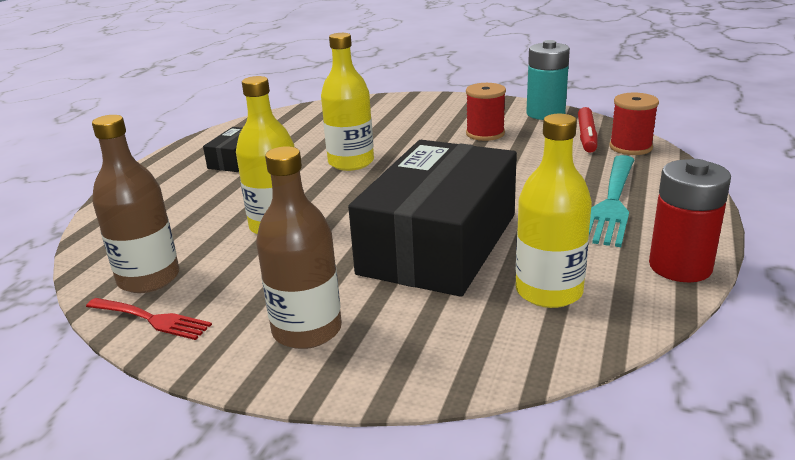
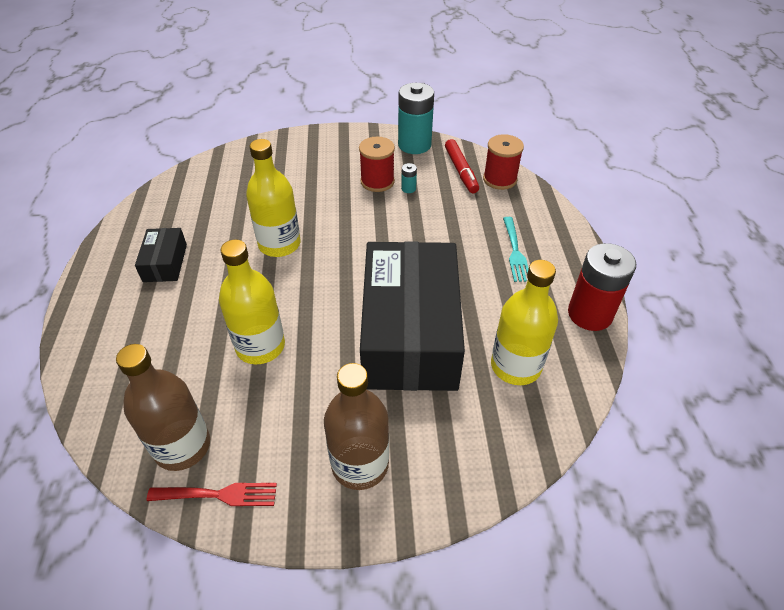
camera: 25 degrees left, 20 degrees up
turquoise fork [589,155,635,247] -> turquoise fork [503,217,529,282], size x0.60
none -> turquoise battery [401,163,417,193]

